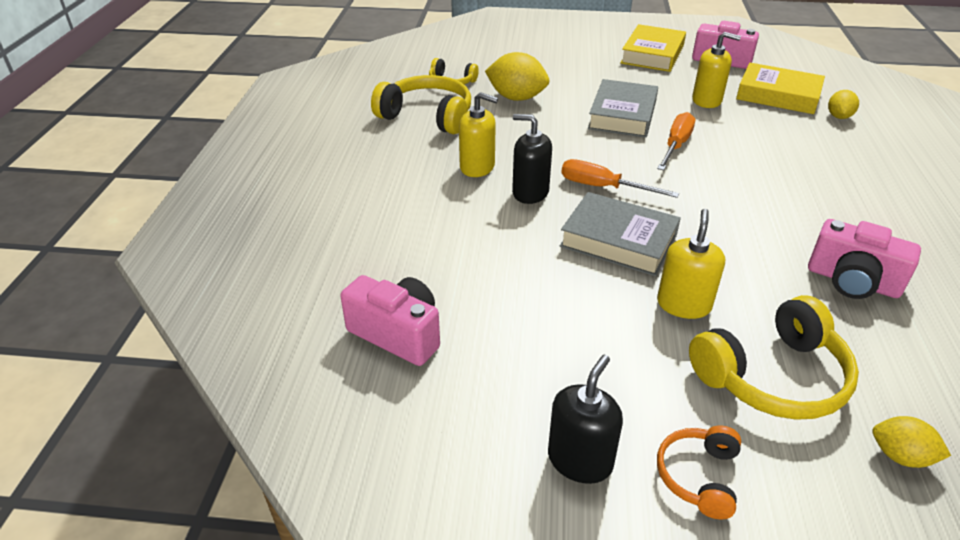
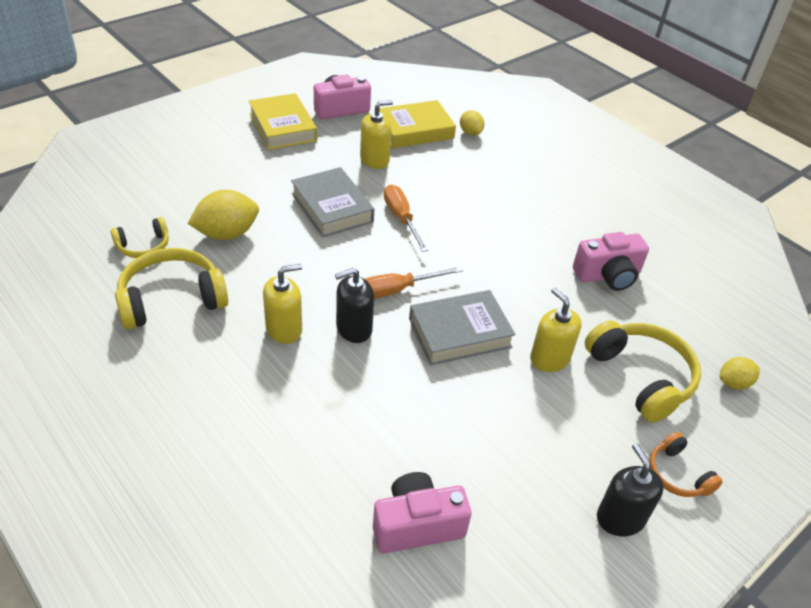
camera: 50 degrees left, 5 degrees up
yellow headphones [689,295,859,420] -> yellow headphones turned 45 degrees counterclockwise [585,320,701,423]

